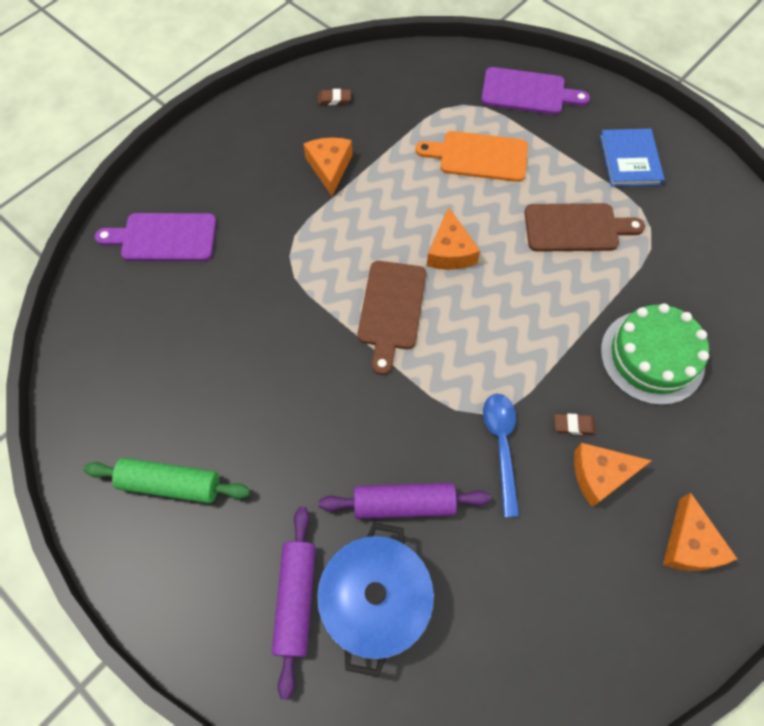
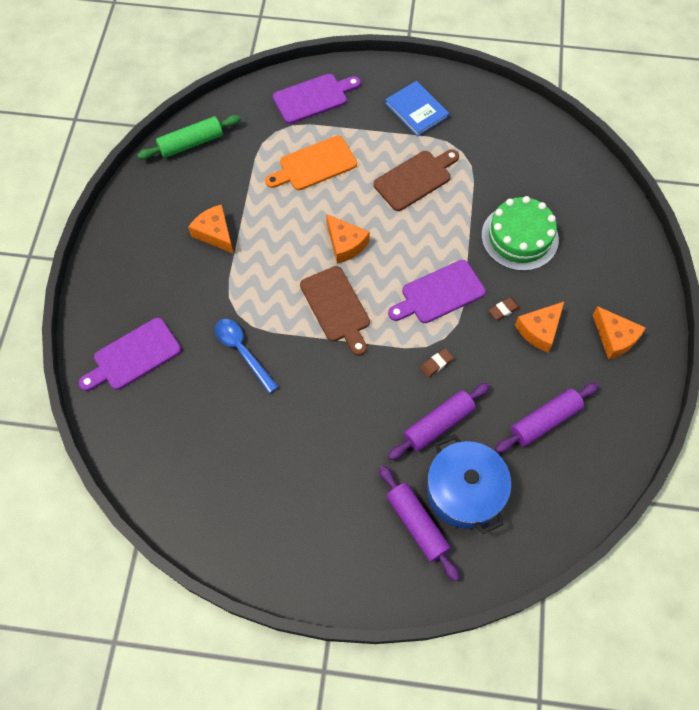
camera: 35 degrees left, 0 degrees up
green rolling pin [83,458,250,503] -> green rolling pin moved to [137,115,241,160]
brown eraser [318,89,351,105] -> brown eraser moved to [420,349,453,377]
blue spoon [483,394,519,517] -> blue spoon moved to [215,319,278,393]
none -> purple cutting board [388,260,486,323]
none -> purple rolling pin [495,383,599,453]

